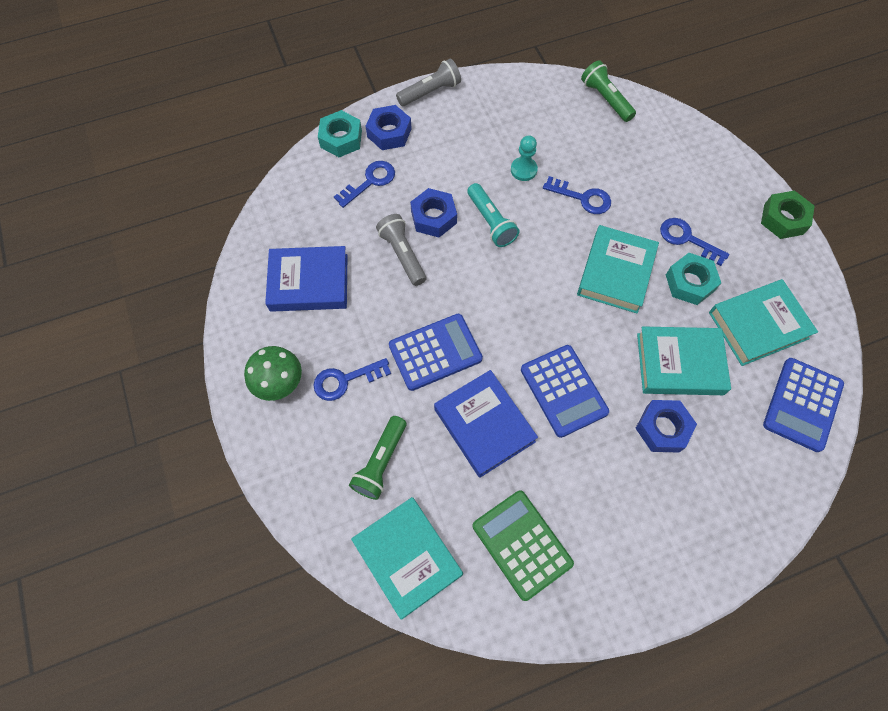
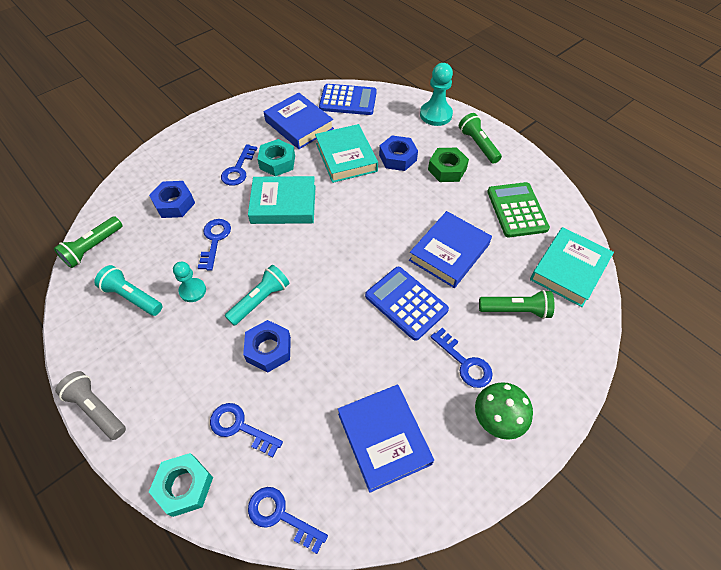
camera: 110 degrees left, 10 degrees down
blue nut [366,105,412,150] -> blue nut moved to [149,181,195,218]
grey flashlight [376,214,426,286] -> none
green calculator [473,491,574,601] -> green calculator turned 135 degrees clockwise [487,182,550,237]
blue calculator [521,345,609,438] -> none
turquoise book [709,279,818,366] -> blue book [264,92,334,149]
green nut [761,190,815,239] -> green nut moved to [428,148,469,182]
none -> turquoise flashlight [95,265,162,316]
none -> blue key [248,487,328,554]
none -> turquoise pawn [420,63,453,126]
none -> green flashlight [459,113,502,164]

